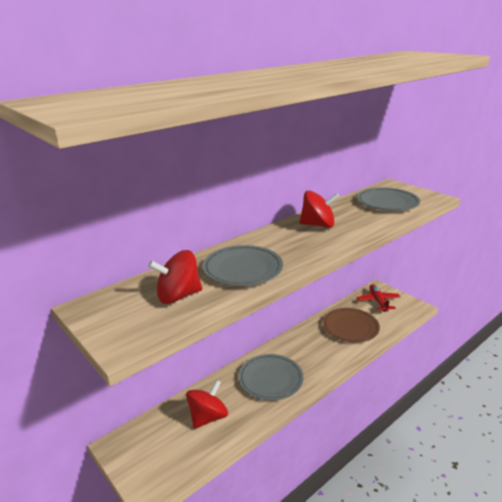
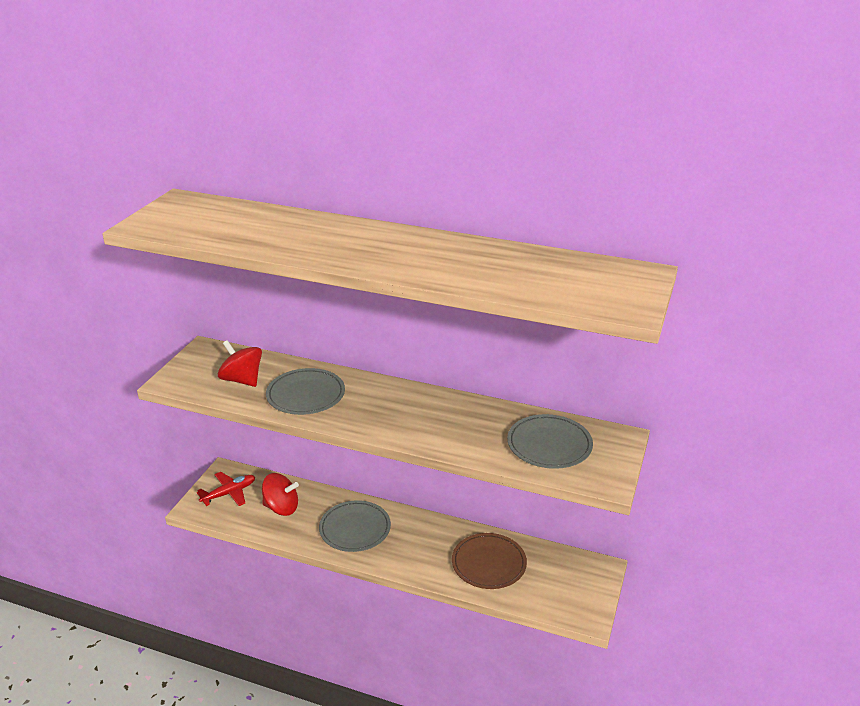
camera: 60 degrees right, 5 degrees up
red spinning top [299,191,340,228] -> none
red plane [357,284,400,312] -> red plane moved to [197,472,255,506]

